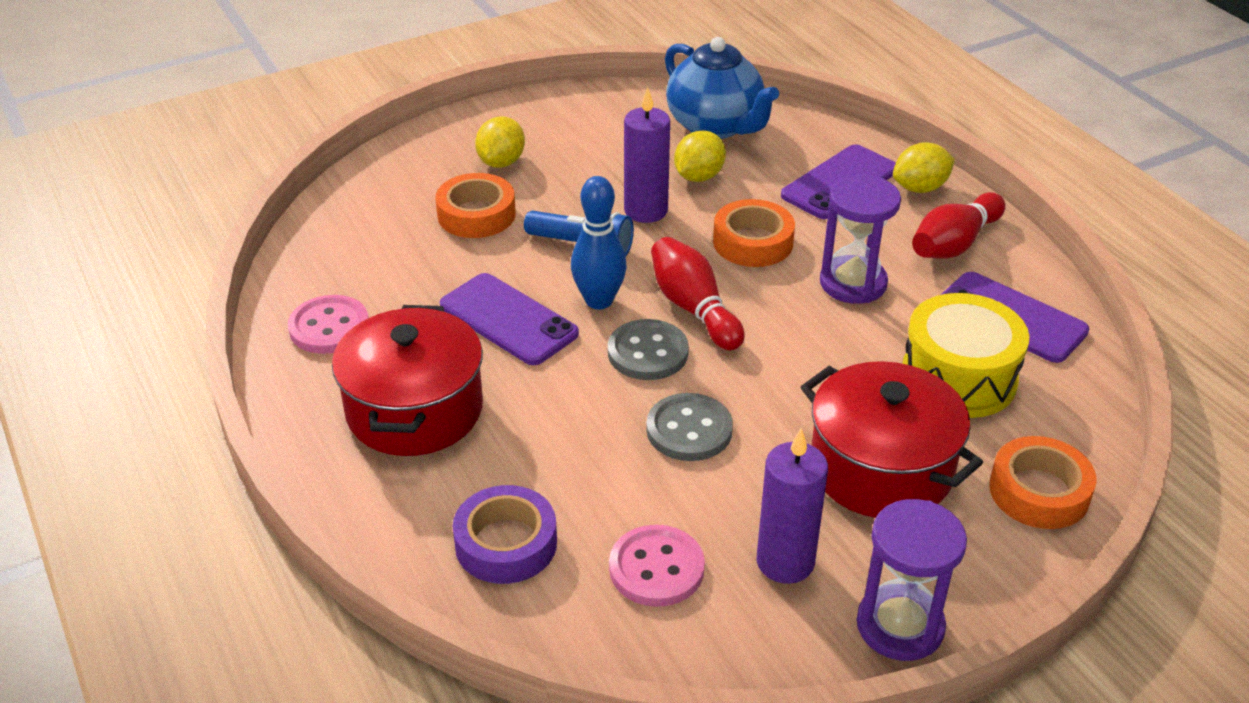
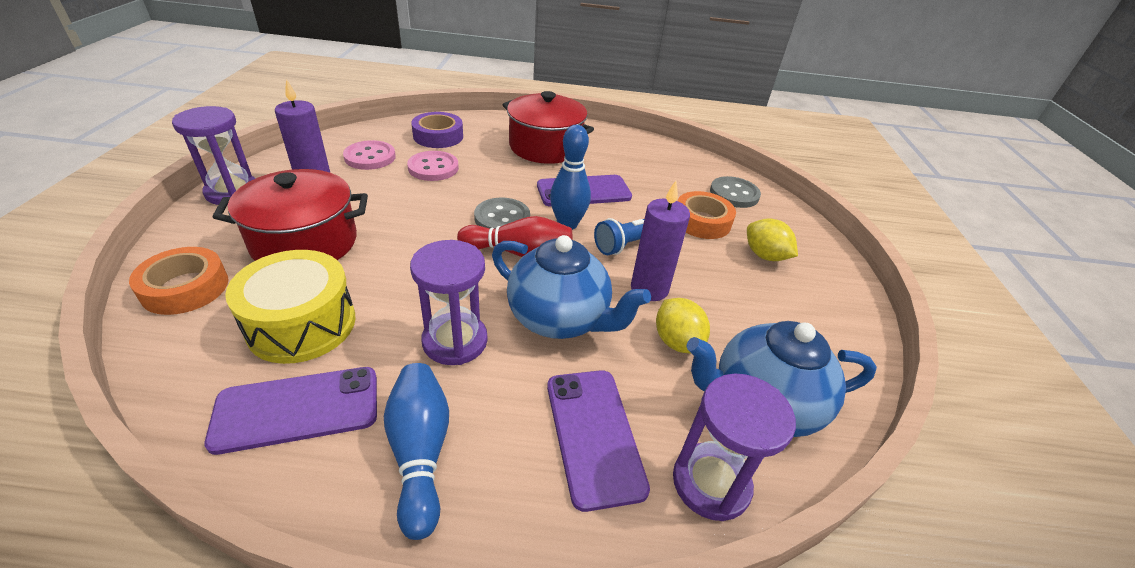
camera: 120 degrees right, 0 degrees up
pink button [288,295,368,354] -> pink button moved to [407,151,459,181]
grey button [646,393,733,461] -> grey button moved to [710,176,761,208]
orange tape [713,199,795,267] -> blue teapot [492,235,651,339]
yellow lemon [893,142,955,193] -> none
red bowling pin [912,192,1005,259] -> blue bowling pin [384,363,449,540]
none -> purple hourglass [673,374,796,521]

